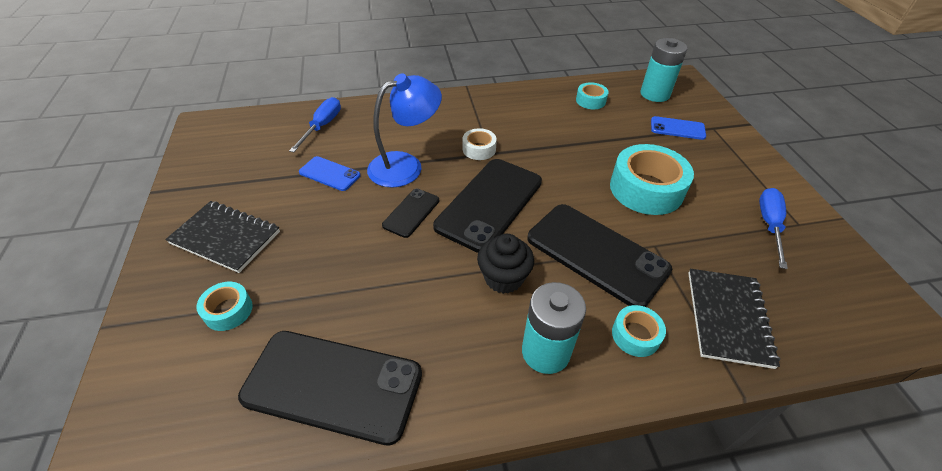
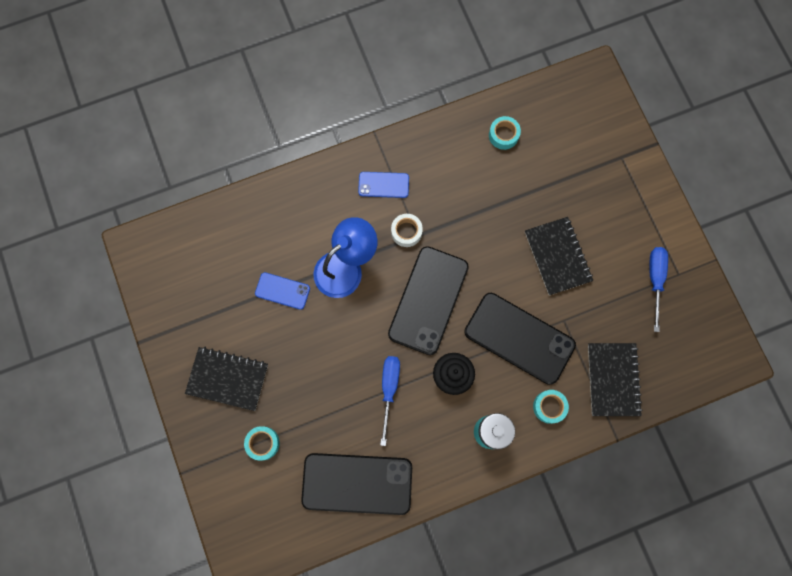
camera: 10 degrees left, 30 degrees up
blue screwdriver [289,97,341,152] -> blue screwdriver moved to [380,356,400,446]
black phone [382,189,439,238] -> none
turquoise tape [610,144,694,215] -> black notebook [525,217,593,295]
turquoise battery [641,38,687,102] -> none
blue phone [651,116,706,140] -> blue phone moved to [358,172,409,198]

